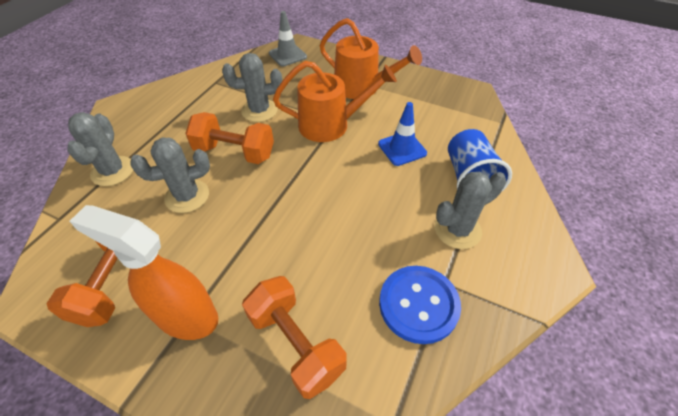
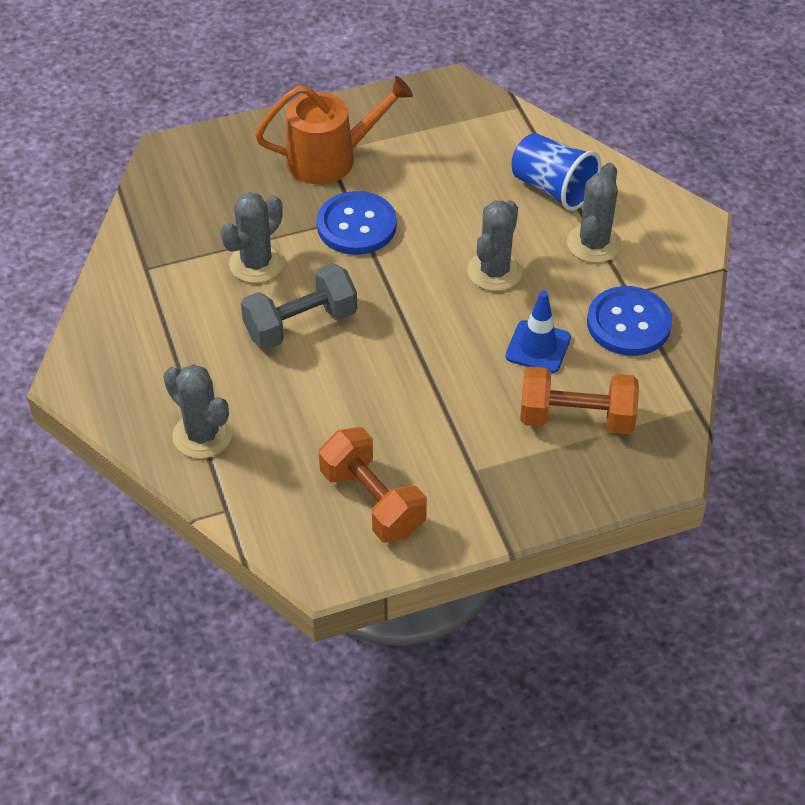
camera: 45 degrees left, 0 degrees up
orange spray bottle [69,205,218,340] -> none
grey cactus [130,137,210,213] -> grey cactus moved to [468,200,522,291]
orange dumbbell [185,112,274,164] -> grey dumbbell [241,263,357,350]
grey traffic cone [269,11,307,66] -> none
orange watering can [273,61,397,142] -> blue button [317,191,397,255]
blue traffic cone [378,102,427,166] -> blue traffic cone moved to [505,291,571,373]

